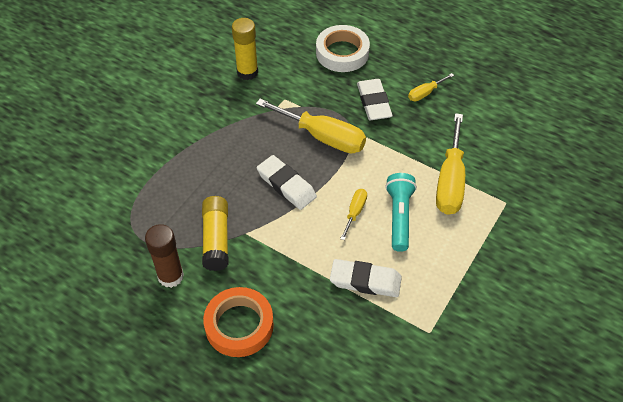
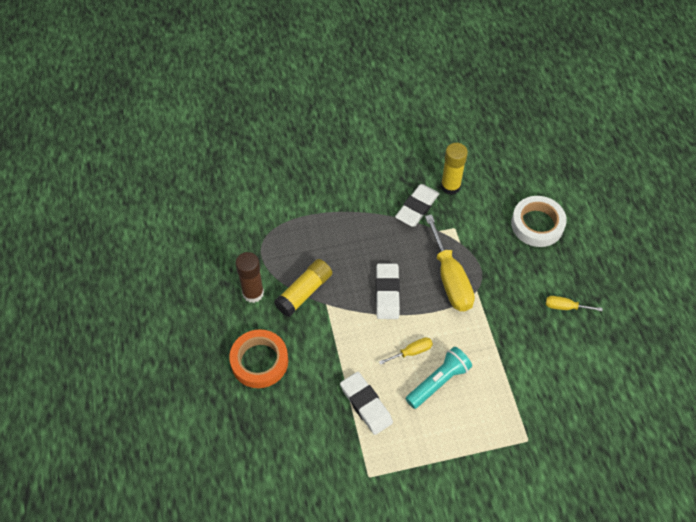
camera: 45 degrees right, 5 degrees up
white eraser [357,79,393,120] -> white eraser moved to [395,184,440,227]
yellow screwdriver [436,113,465,215] -> none

